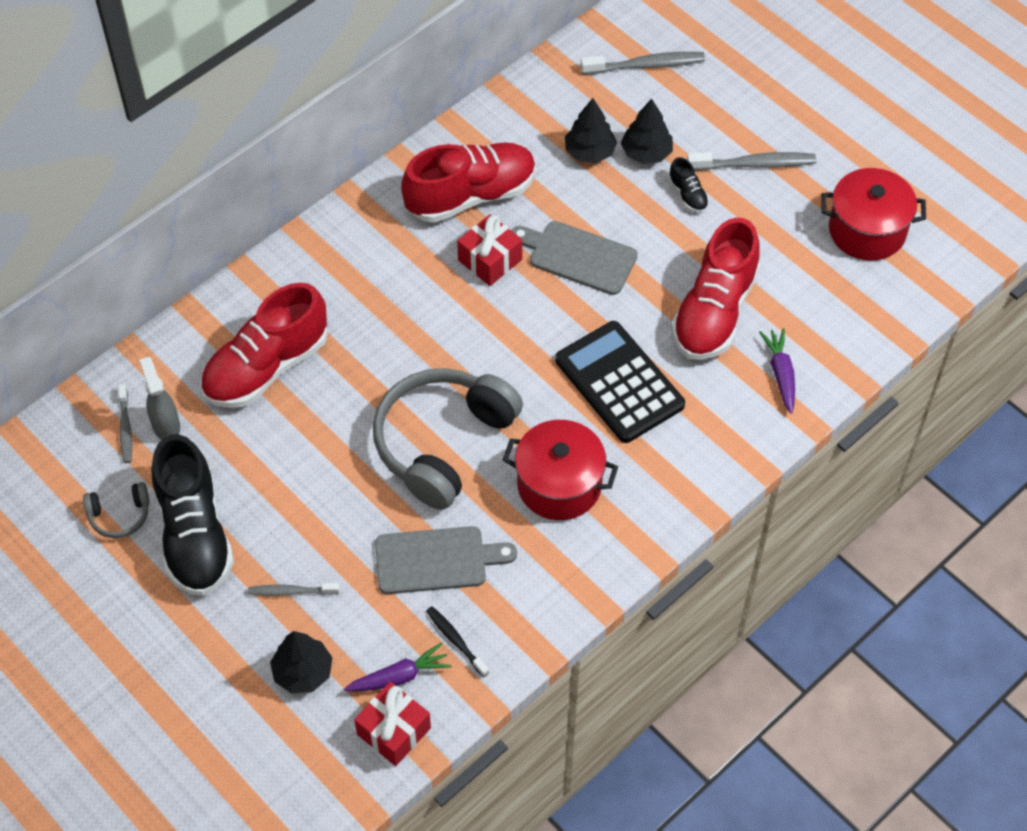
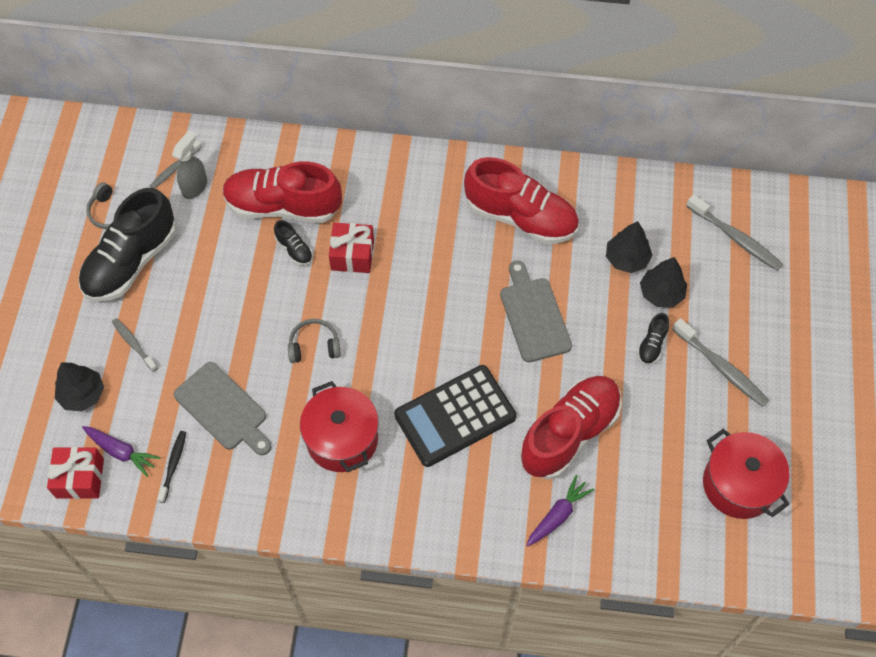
camera: 50 degrees right, 5 degrees up
grey headphones [373,368,523,510] -> grey headphones [288,319,341,363], size x0.44
red gift [457,214,522,286] -> red gift moved to [329,223,374,273]
black calculator [555,321,685,443] -> black calculator turned 135 degrees counterclockwise [394,365,517,467]
red shoe [671,217,760,360] -> red shoe turned 150 degrees clockwise [520,376,622,480]
none -> black shoe [274,220,313,266]

